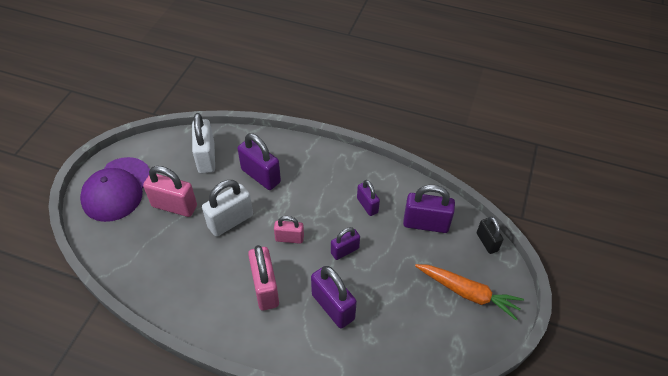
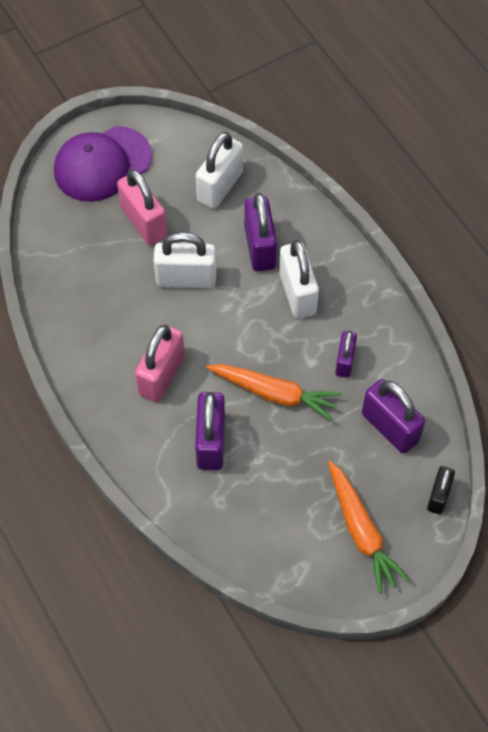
camera: 40 degrees right, 10 degrees up
pink padlock [274,216,304,244] -> none
purple padlock [331,227,360,260] -> orange carrot [206,364,342,421]
none -> white padlock [279,240,319,319]

